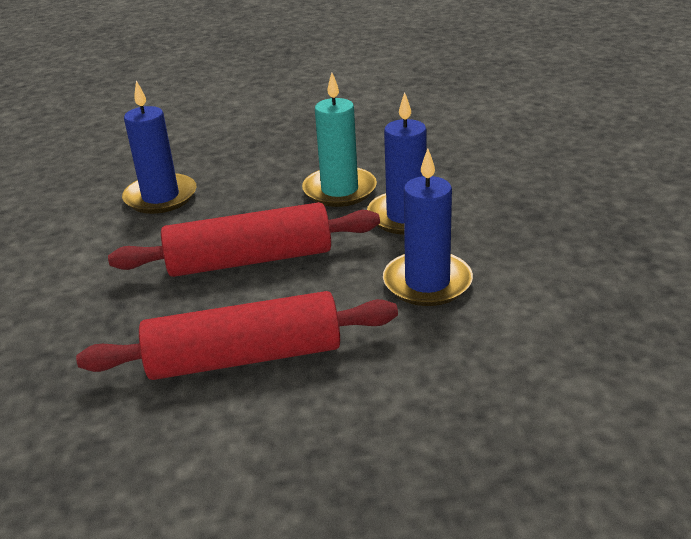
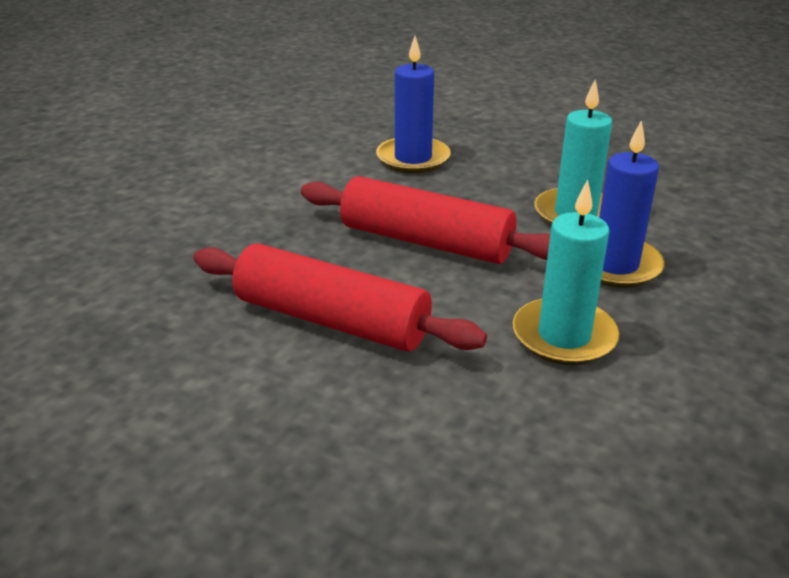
camera: 35 degrees right, 0 degrees up
blue candle [383,149,473,306] -> turquoise candle [513,180,619,365]

